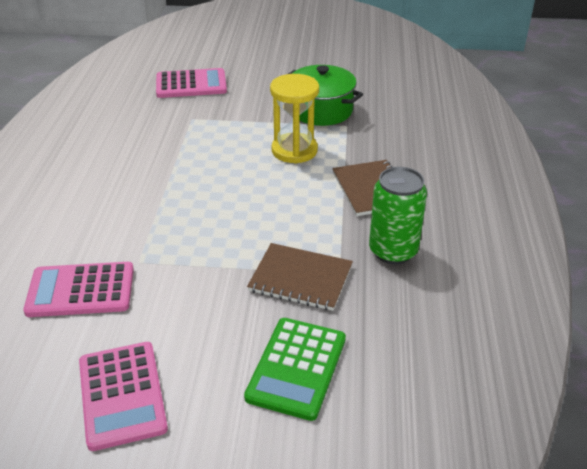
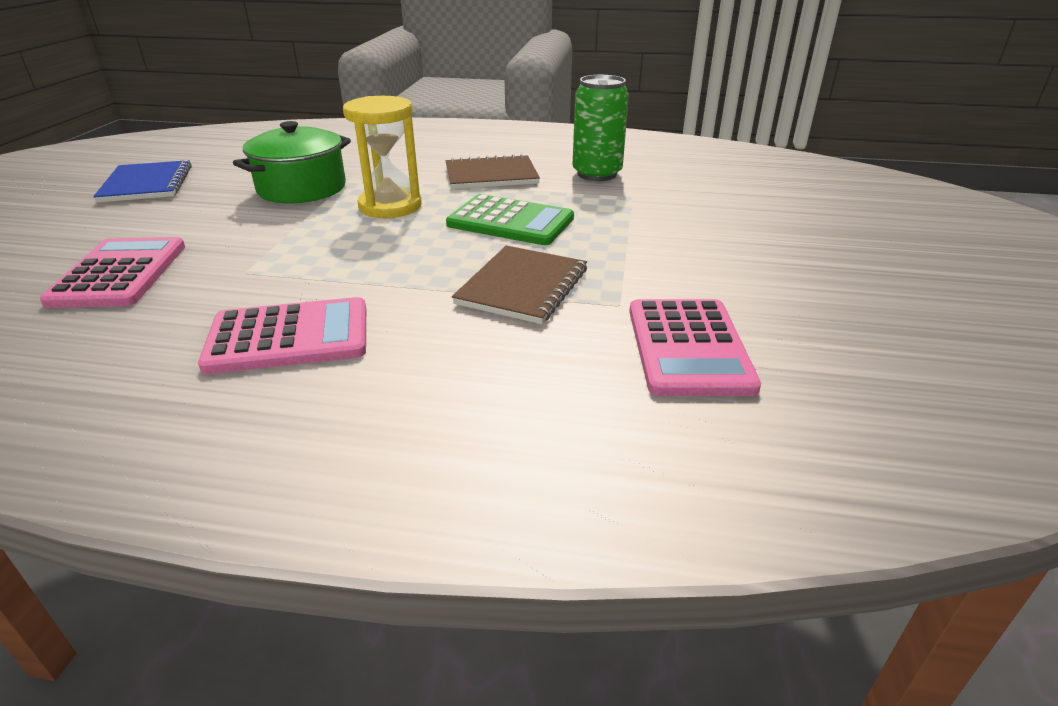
camera: 85 degrees left, 5 degrees down
pink calculator [79,342,168,451] -> pink calculator moved to [198,297,366,374]
green calculator [244,318,346,421] -> green calculator moved to [446,194,574,245]
brown notebook [247,243,353,311] -> brown notebook moved to [452,246,587,324]
none -> blue notebook [93,160,192,203]

